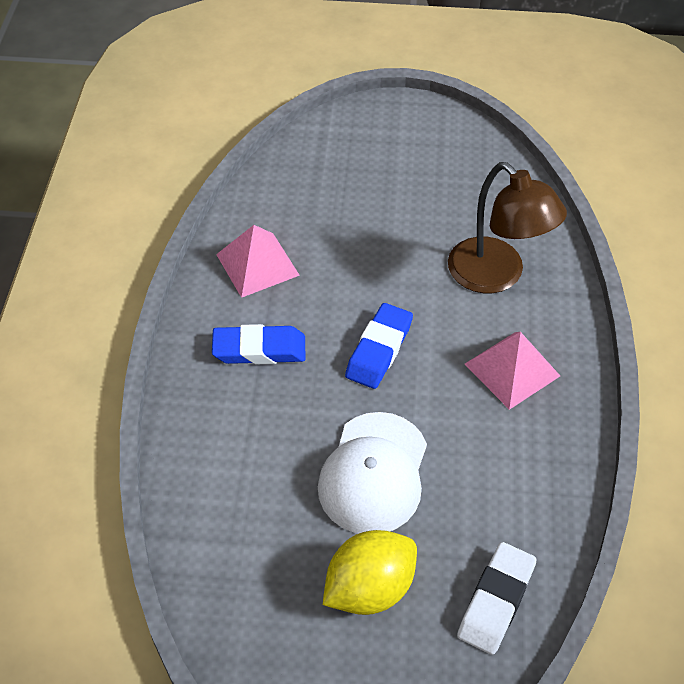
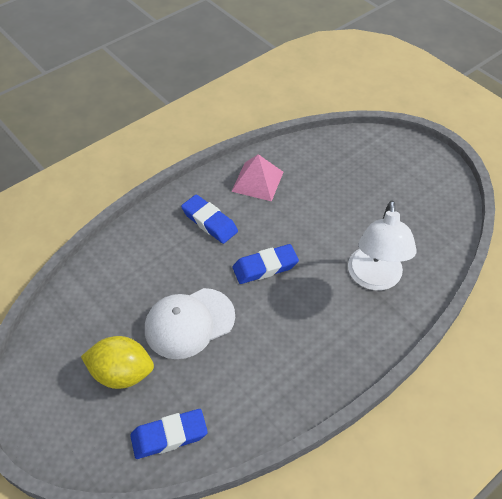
camera: 45 degrees right, 0 degrees up
brown lamp [448,162,567,293] -> white lamp [348,200,417,290]
white eraser [457,542,537,655] -> blue eraser [130,409,208,459]
pink pyramid [465,332,560,410] -> none

